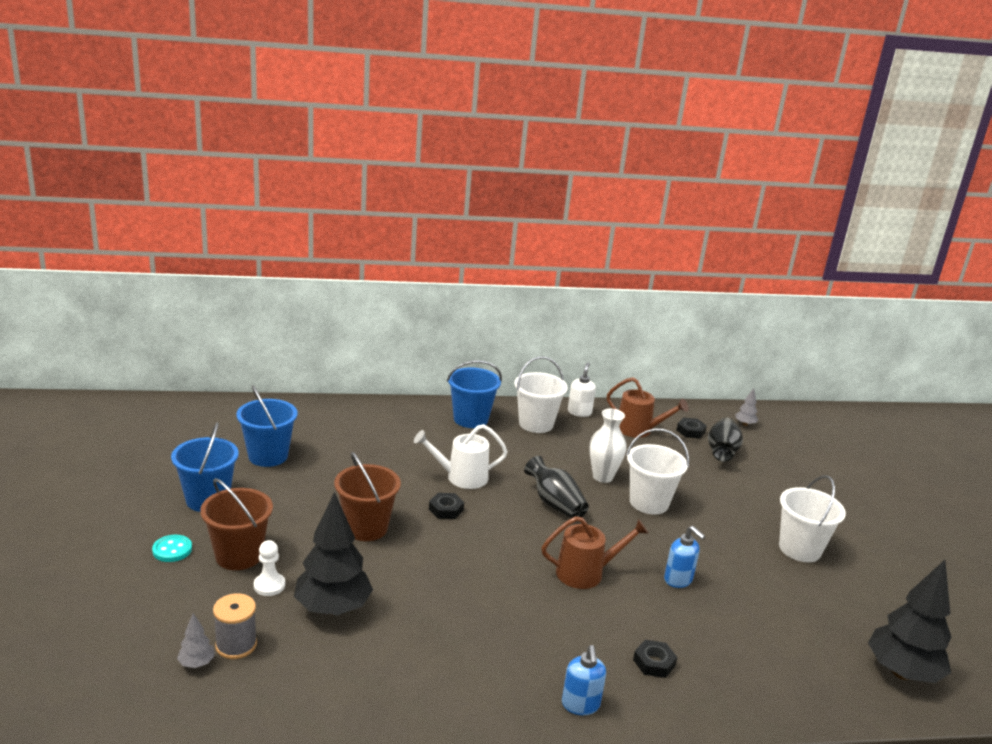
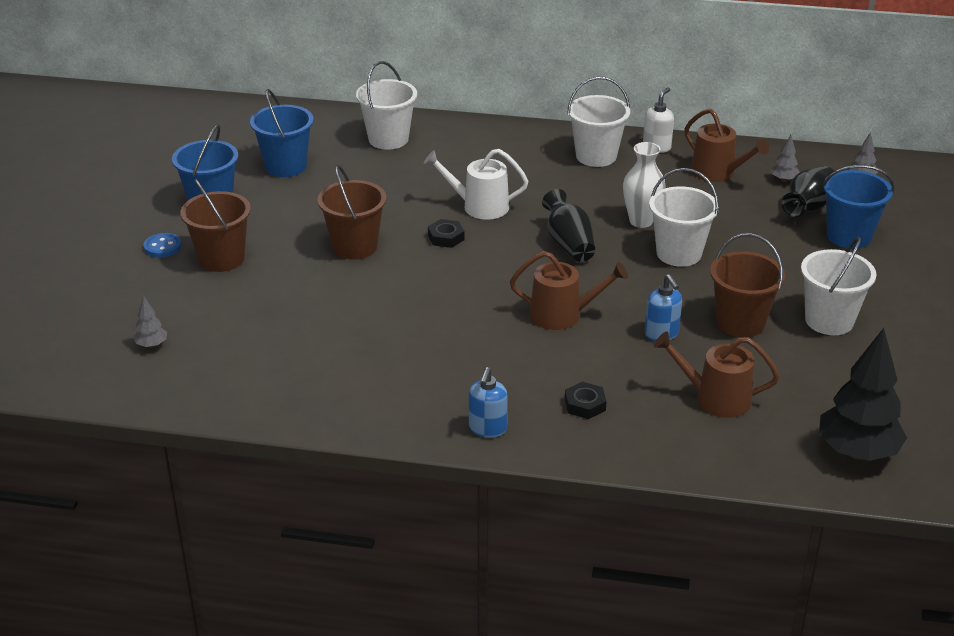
camera: 20 degrees right, 10 degrees up
turquoise button [152,535,192,562] -> blue button [144,233,181,258]
grey spool [213,593,257,659] -> none
white pawn [254,540,285,596] -> none
black tree [294,492,373,615] -> none
blue bucket [447,360,502,428] -> blue bucket moved to [822,165,895,249]
black nut [677,418,707,439] -> grey tree [771,135,800,182]
none -> white bucket [356,61,417,150]
none -> brown watering can [654,332,780,418]
none -> brown bucket [710,233,785,337]

